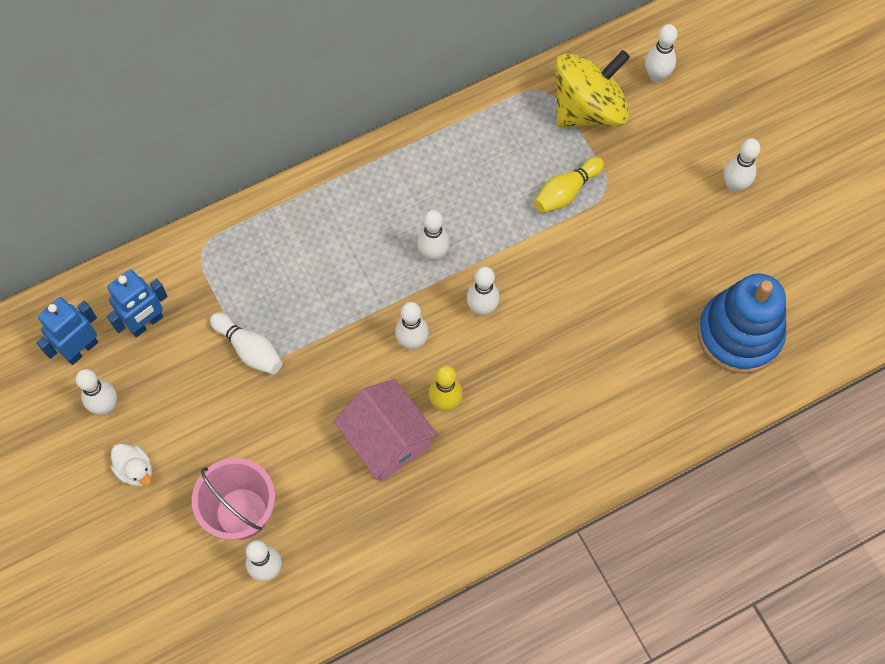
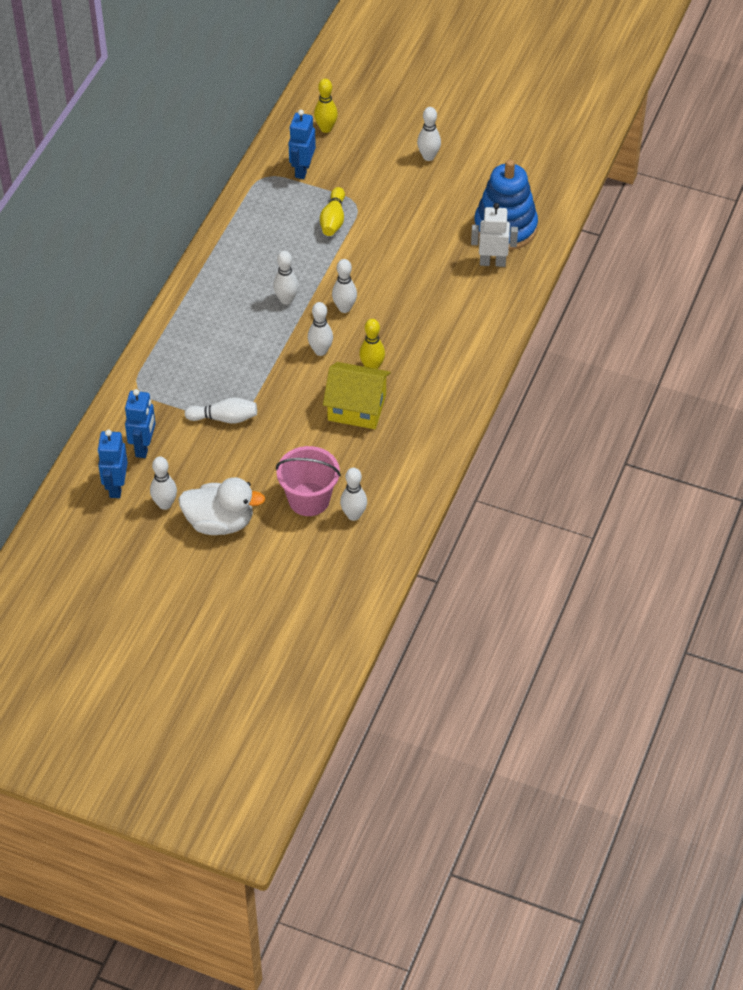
camera: 40 degrees left, 15 degrees down
white duck [111,444,152,486] -> white duck [178,477,265,535], size x1.92
pink house [333,379,438,481] -> yellow house [323,362,391,429]
yellow spinning top [555,50,630,127] -> blue robot [288,110,316,179]
white bowling pin [645,24,677,82] -> yellow bowling pin [314,79,338,133]
none -> white robot [471,203,518,267]

